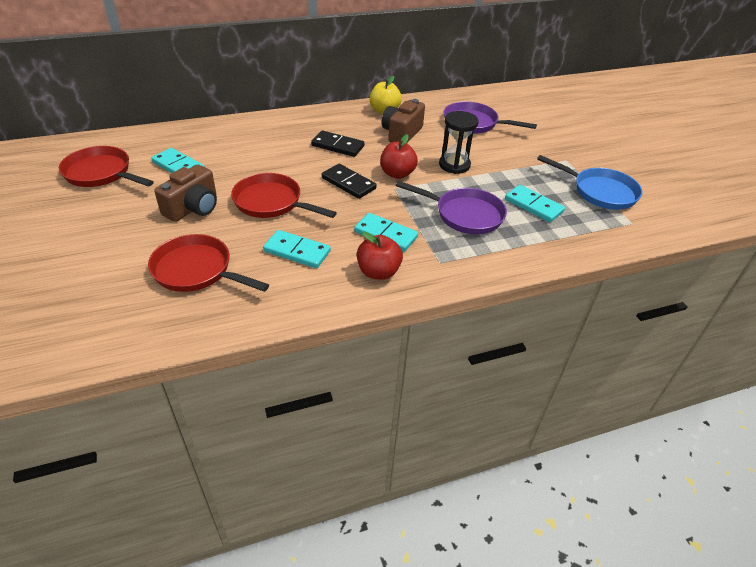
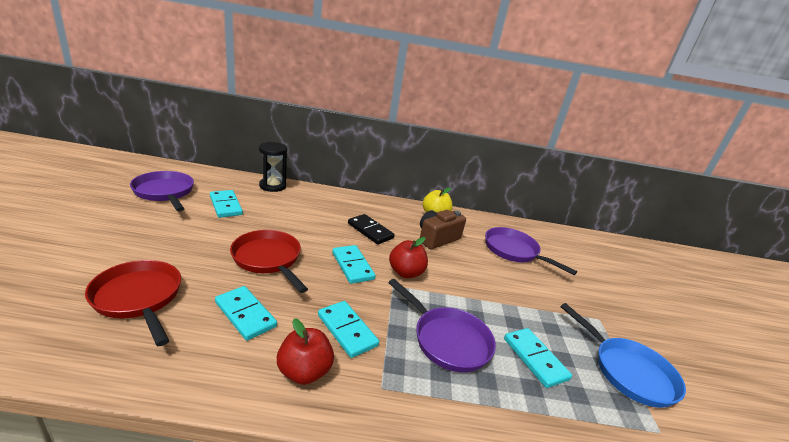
camera: 20 degrees right, 15 degrees down
red pan [59,146,154,187] -> purple pan [130,171,194,211]
brown camera [154,164,217,222] -> none
black domino [322,164,377,199] -> turquoise domino [332,245,376,284]
black hourglass [439,111,479,174] -> black hourglass moved to [259,142,287,192]

